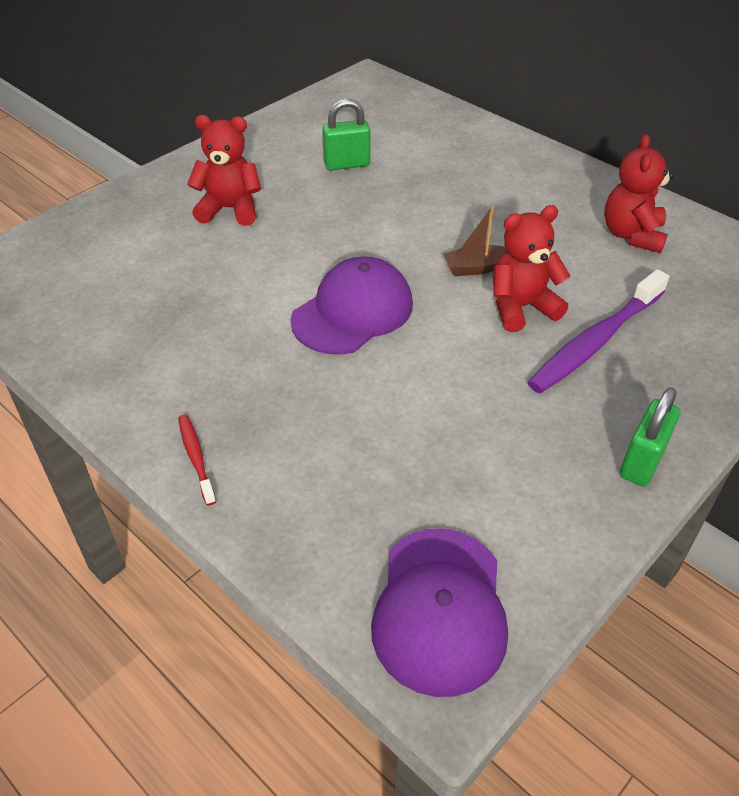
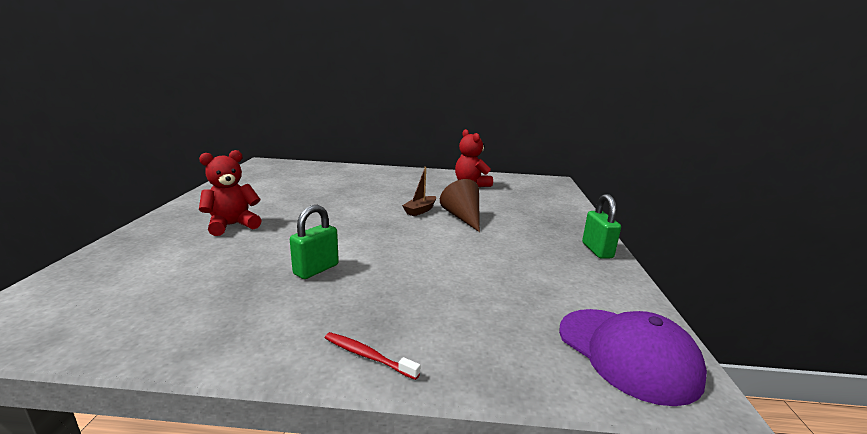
camera: 40 degrees left, 25 degrees down
purple cap [290,257,413,355] -> none
green padlock [322,99,371,171] -> green padlock moved to [290,205,339,279]
red teddy bear [493,205,570,332] -> brown cone [440,179,480,232]
purple toothbrush [527,269,669,393] -> none

